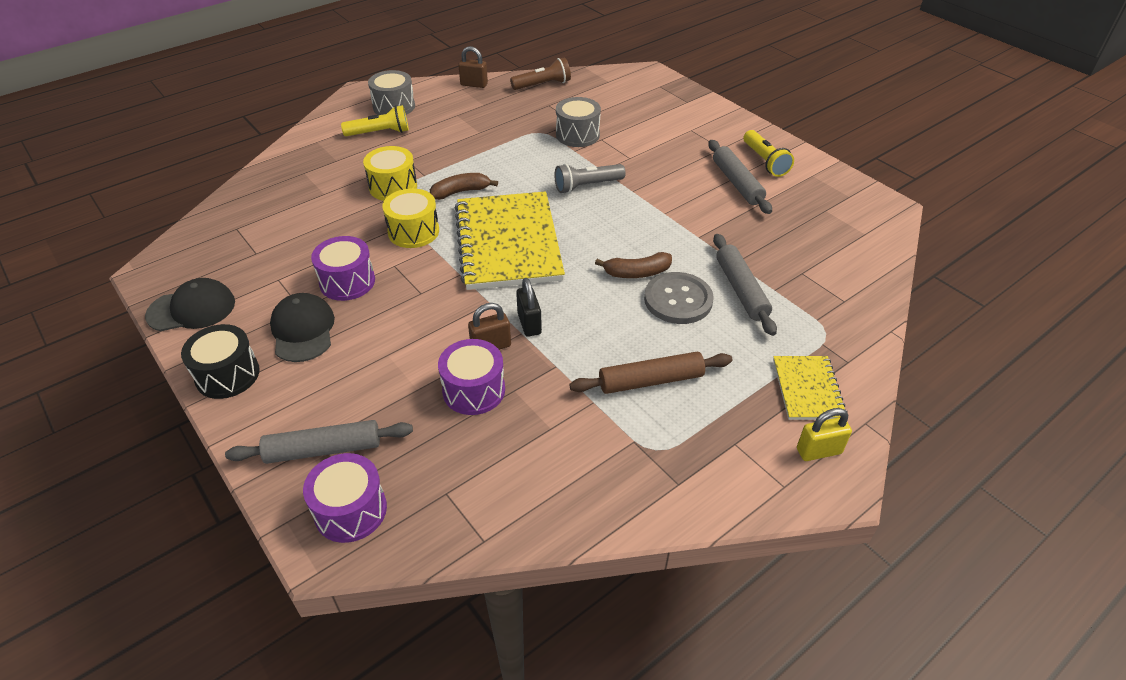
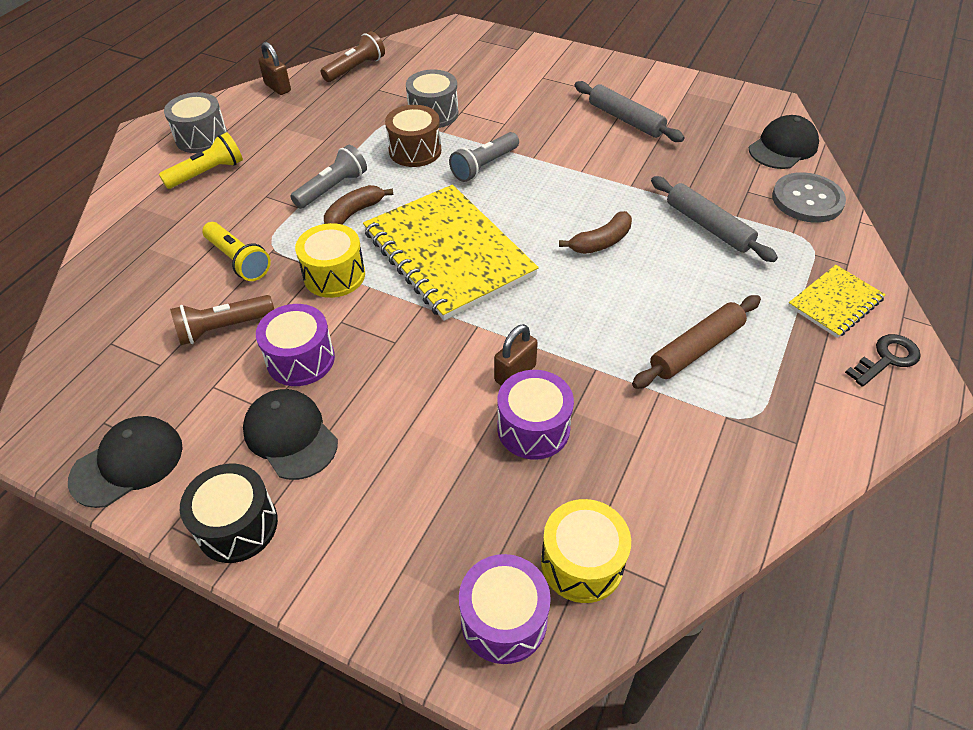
camera: 25 degrees left, 5 degrees up
grey rolling pin [225,420,413,464] -> none
yellow drum [363,146,417,201] -> yellow drum moved to [541,499,631,603]
brown padlock [458,46,488,88] -> brown padlock turned 60 degrees clockwise [258,42,291,95]
black padlock [516,278,542,337] -> none
grey button [644,272,714,324] -> grey button moved to [772,172,846,223]
yellow flashlight [744,130,794,177] -> yellow flashlight moved to [202,222,271,281]
yellow notebook [773,356,848,420] -> yellow notebook turned 75 degrees clockwise [788,265,886,338]
yellow padlock [797,408,852,461] -> black key [845,334,921,387]
none -> brown flashlight [170,295,274,345]
none -> grey flashlight [290,145,367,209]
none -> brown drum [385,105,441,167]
none -> black cap [749,115,819,169]

